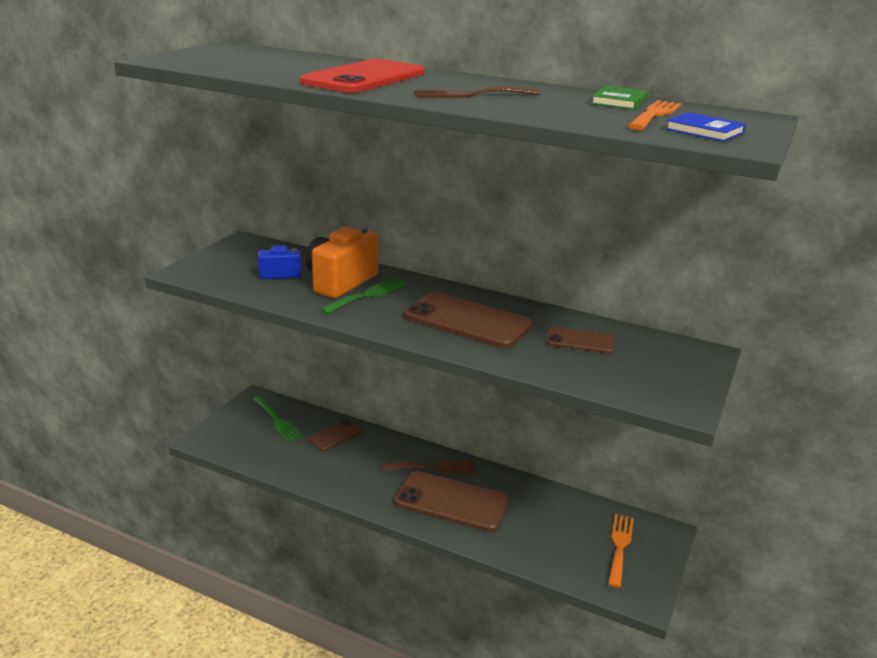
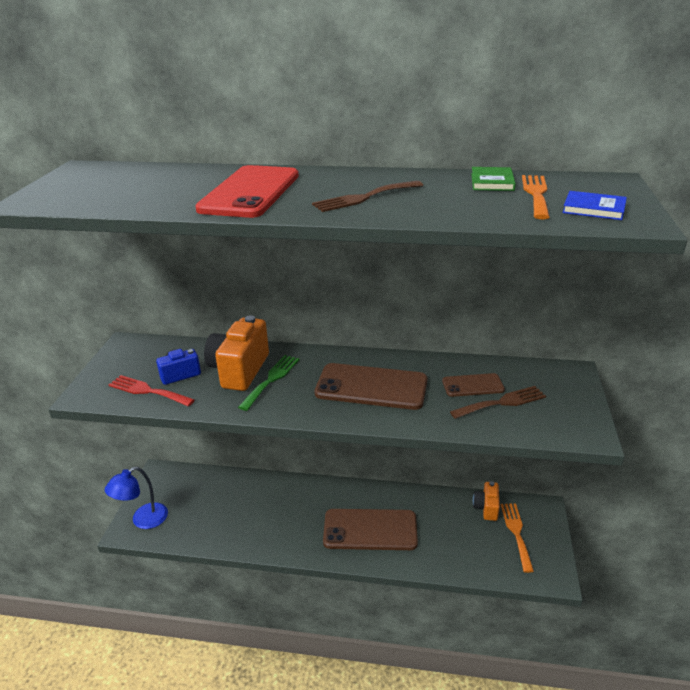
camera: 15 degrees left, 5 degrees up
green fork [253,396,303,442] -> none
brown phone [308,419,362,451] -> none
brown fork [383,461,475,474] -> brown fork moved to [450,386,546,419]
none -> blue lamp [105,467,168,529]
none -> red fork [108,375,195,407]
none -> orange camera [473,481,500,521]

